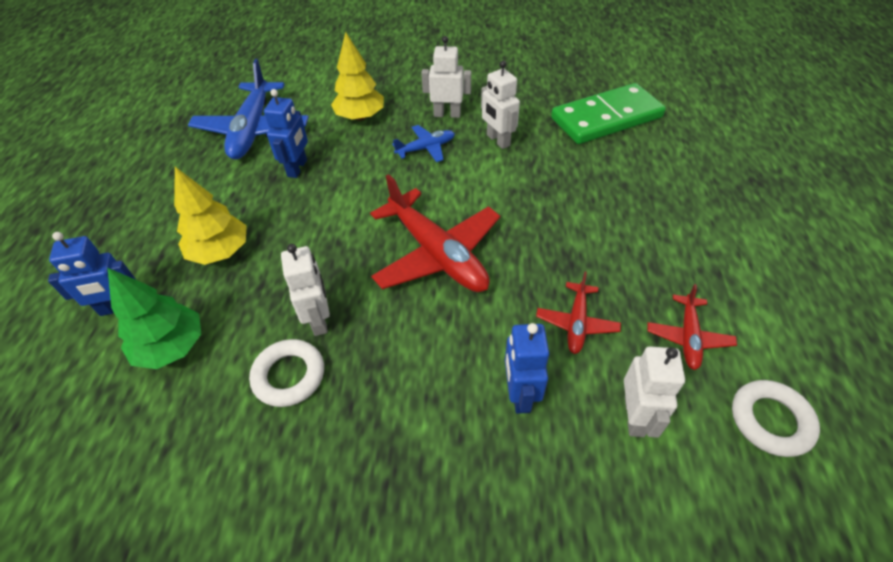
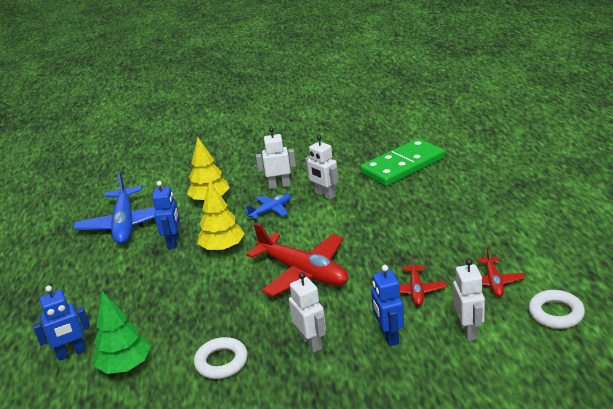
camera: 10 degrees left, 20 degrees down
yellow tree [174,167,247,265] -> yellow tree moved to [197,180,245,251]
white robot [281,244,330,336] -> white robot moved to [289,272,326,353]

